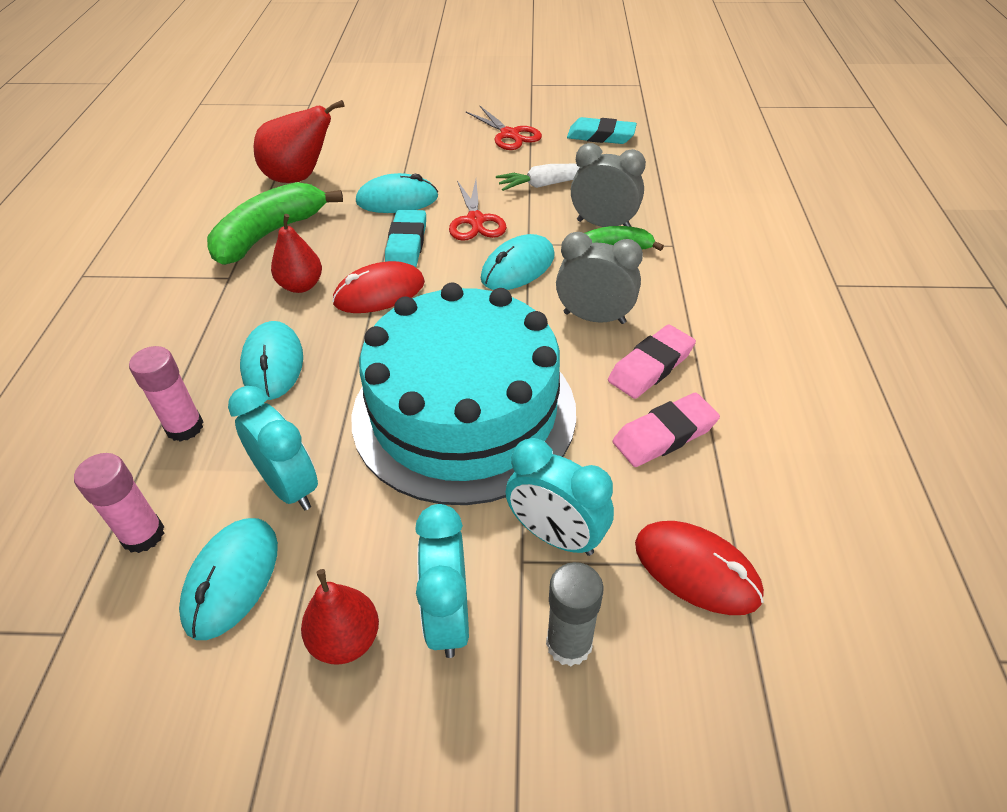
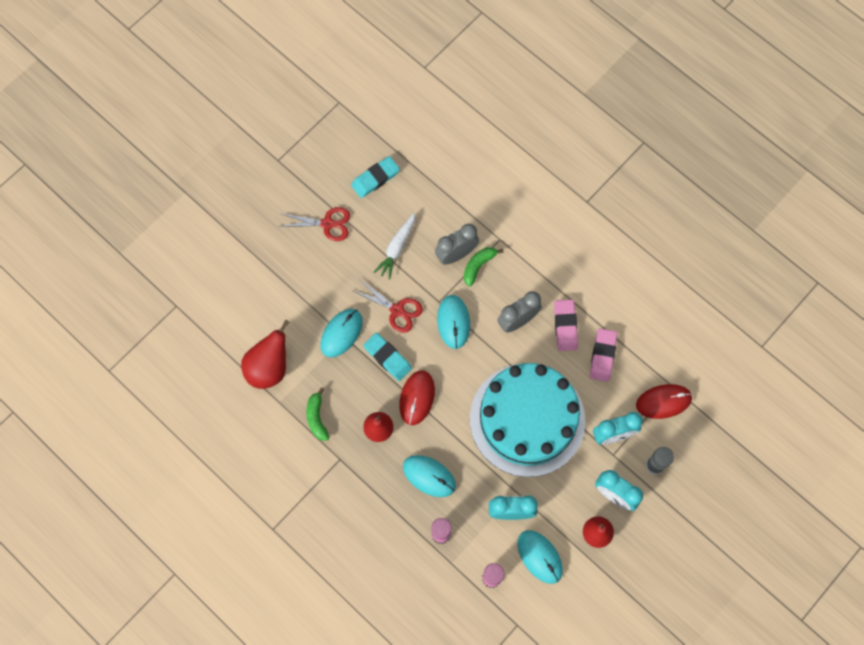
camera: 50 degrees left, 25 degrees up
green banana [207,182,343,265] -> green banana [306,388,329,441], size x0.54

